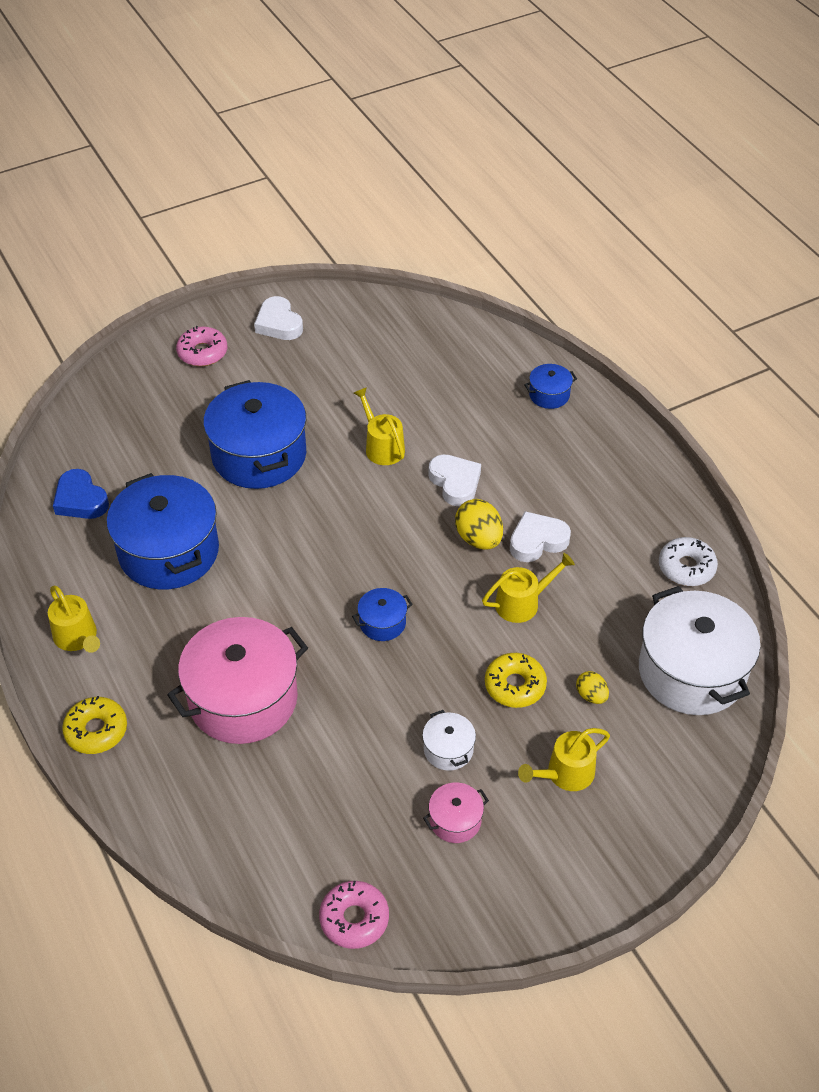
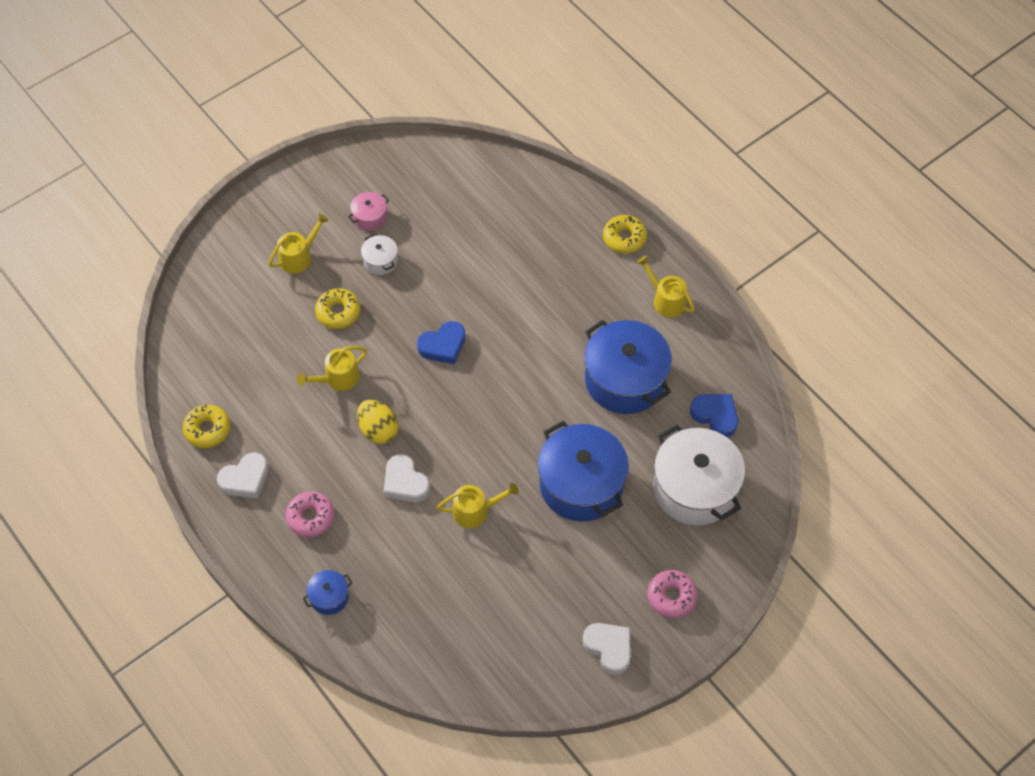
camera: 170 degrees right, 10 degrees up
pink pot [167,617,308,744] -> none
pink donut [319,881,389,949] -> pink donut moved to [285,491,334,537]
blue pot [352,588,413,641] -> blue heart [417,321,465,364]
yellow watering can [354,387,405,465] -> yellow watering can turned 60 degrees counterclockwise [437,483,519,528]
white heart [510,511,571,562] -> white heart moved to [217,453,269,498]
yellow egg [576,671,609,704] -> none
white pot [639,586,760,715] -> white pot moved to [653,425,745,525]
white donut [659,537,718,586] -> yellow donut [183,404,230,448]

